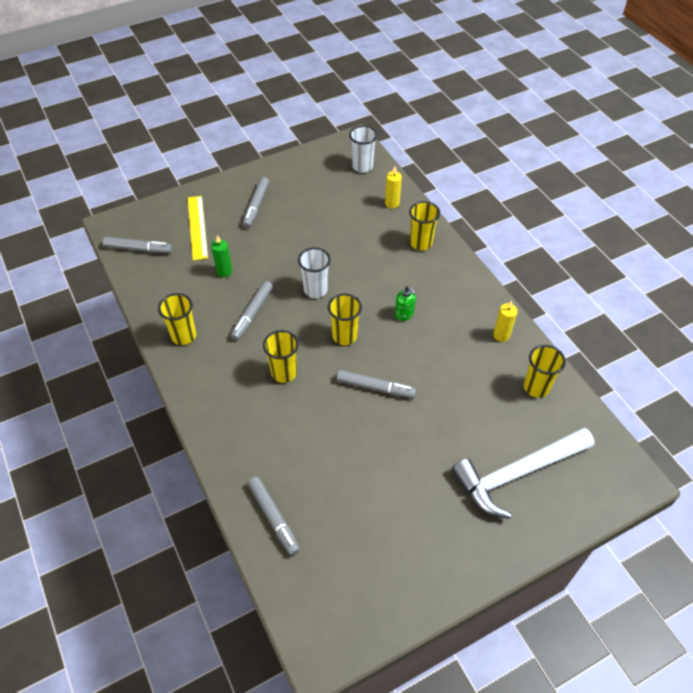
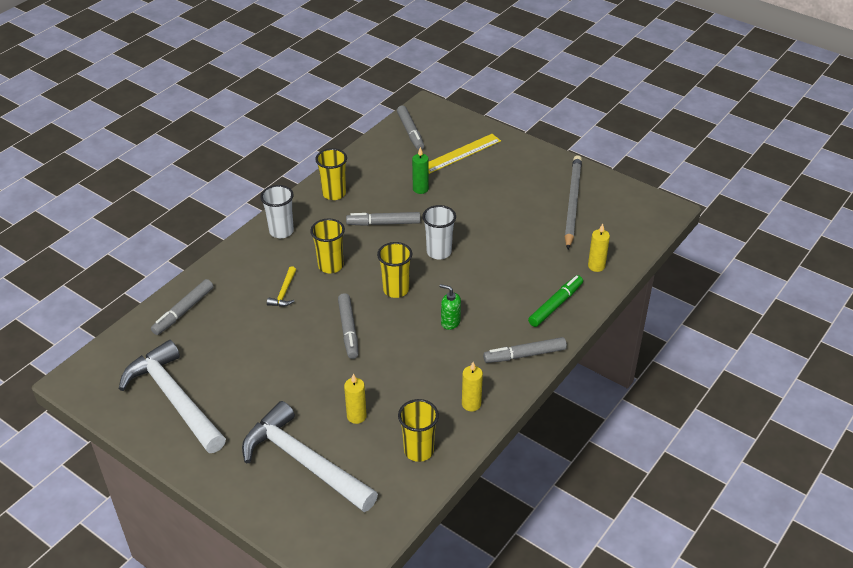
camera: 65 degrees right, 10 degrees down
grey marker [242,177,269,228] -> grey marker moved to [483,337,567,363]
white cup [349,126,378,173] -> white cup moved to [260,185,294,238]
green soap dispenser [395,286,416,321] -> green soap dispenser turned 90 degrees clockwise [439,284,461,330]
yellow cup [409,201,440,250] -> green marker [528,275,583,327]
none -> white hammer [119,340,226,453]
none -> yellow hammer [267,266,296,307]
none -> yellow candle [344,374,367,424]
none -> grey pencil [565,155,582,249]

